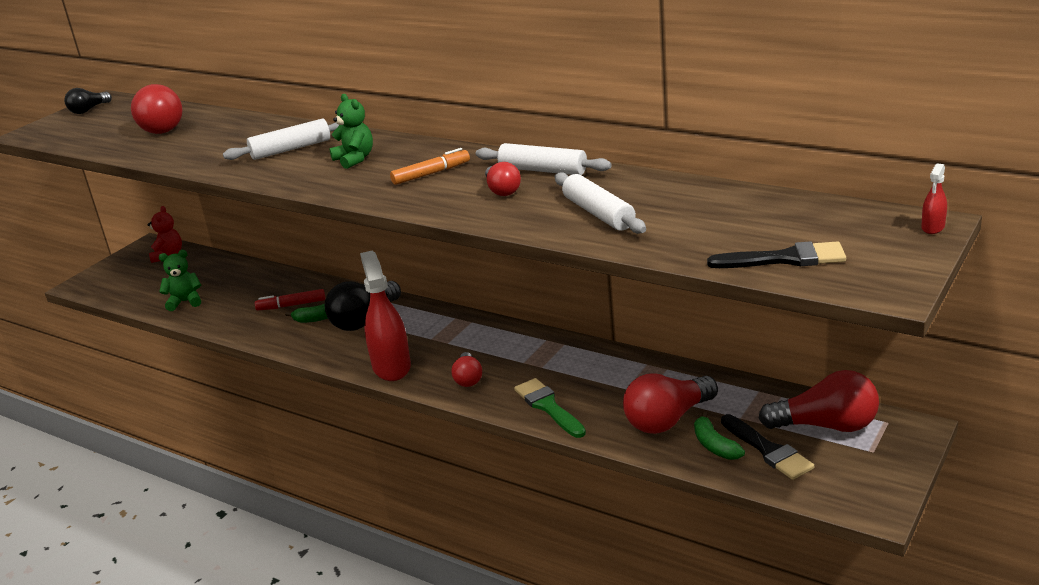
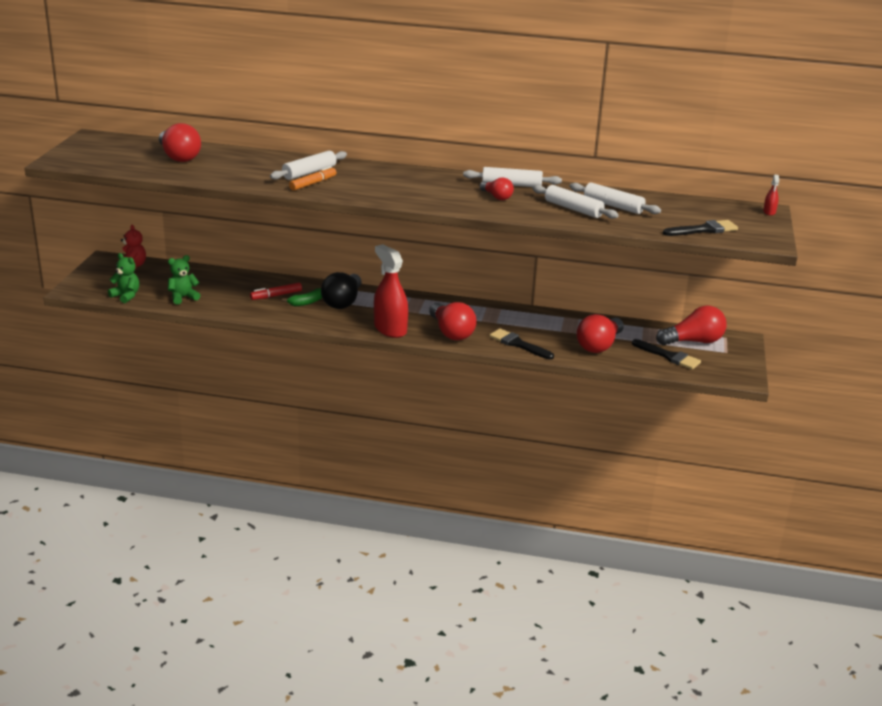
camera: 25 degrees left, 0 degrees up
black light bulb [64,88,112,114] -> none
green teddy bear [330,94,373,169] -> green teddy bear moved to [108,253,139,303]
orange marker [390,148,470,185] -> orange marker moved to [289,166,337,191]
red light bulb [451,352,482,387] -> red light bulb [429,302,477,340], size x1.76
green brush [514,378,586,438] -> black brush [489,328,554,360]
green banana [694,412,745,460] -> none
none -> white rolling pin [570,183,661,214]

